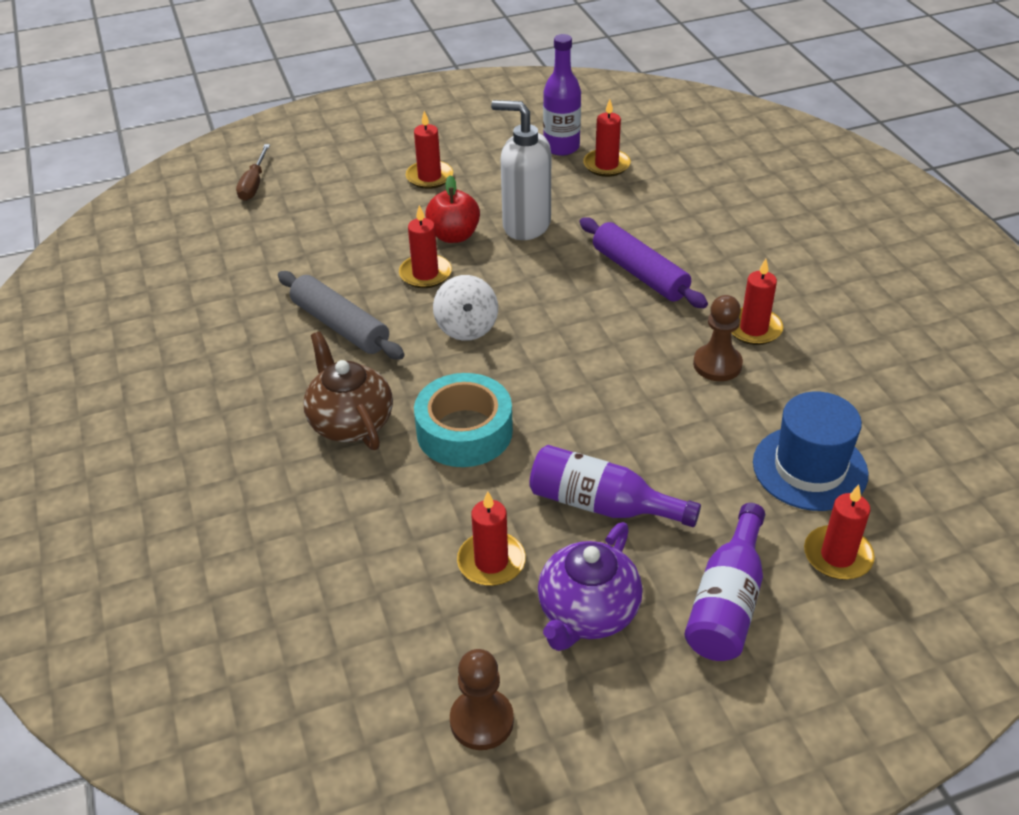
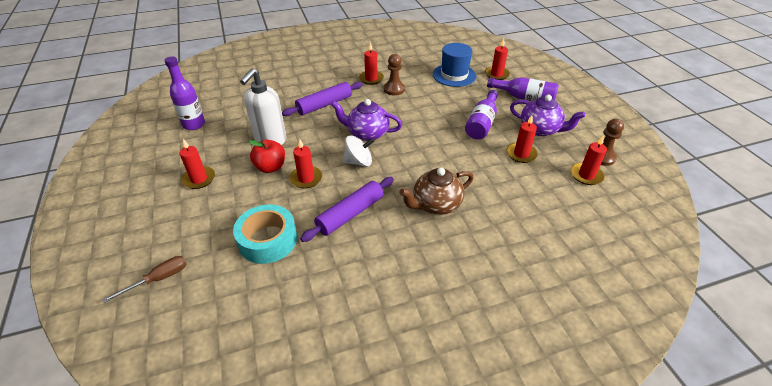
camera: 90 degrees left, 0 degrees up
brown screwdriver [236,144,270,201] -> brown screwdriver turned 45 degrees counterclockwise [102,256,187,303]
grey rolling pin [278,271,404,360] -> purple rolling pin [300,177,394,242]
turquoise tape [414,373,513,467] -> turquoise tape moved to [233,204,297,264]
red candle [583,99,631,177] -> red candle moved to [571,135,607,185]
none -> purple teapot [331,99,402,141]

